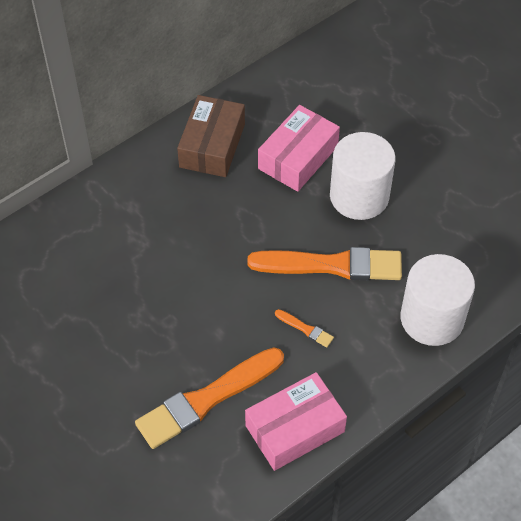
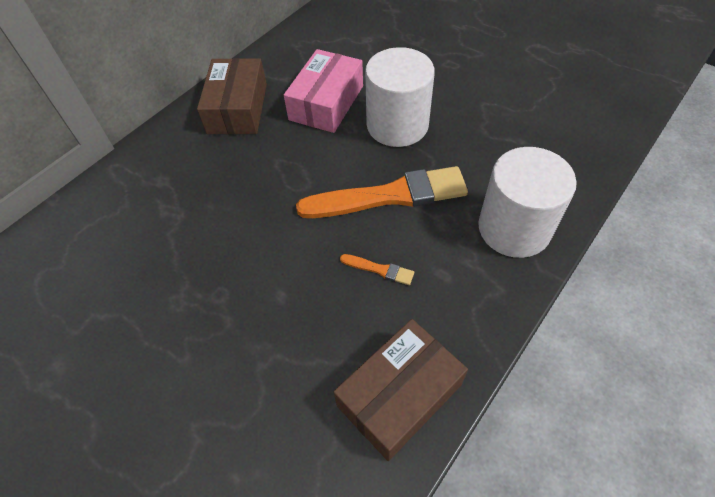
camera: 10 degrees left, 0 degrees up
orange brush [135,347,284,449] -> none
pink box [245,372,347,471] -> brown box [333,319,468,461]

